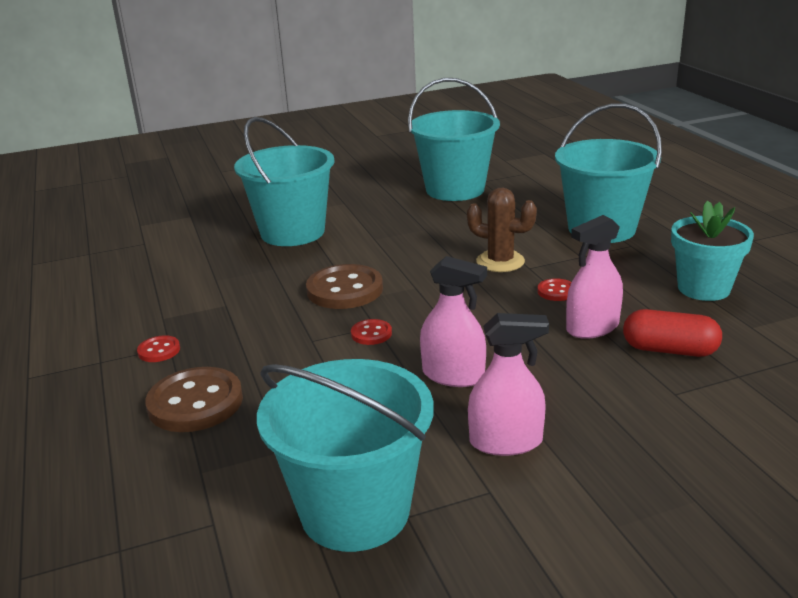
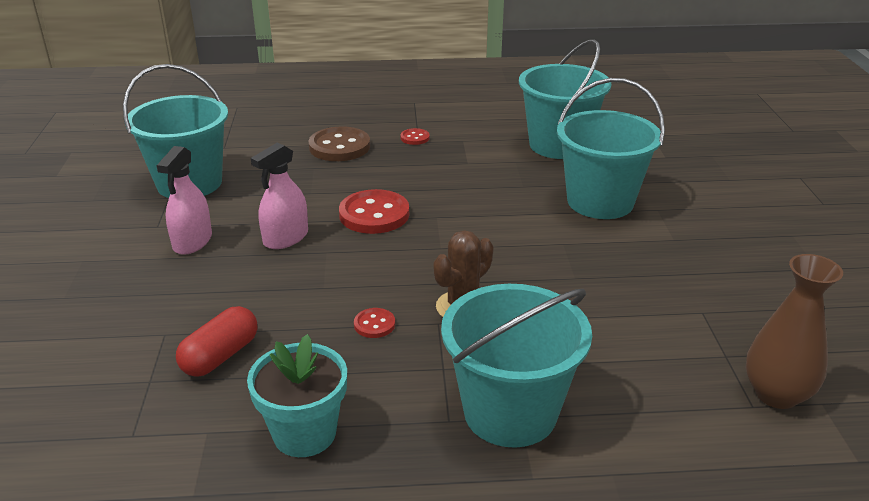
camera: 105 degrees right, 5 degrees up
brown button [306,264,383,309] -> none
red button [351,319,392,345] -> red button [339,189,409,234], size x2.05
turquoise bucket [408,78,500,201] -> turquoise bucket moved to [519,39,612,159]
pink spray bottle [566,215,623,339] -> none
none -> brown vase [746,254,843,409]

